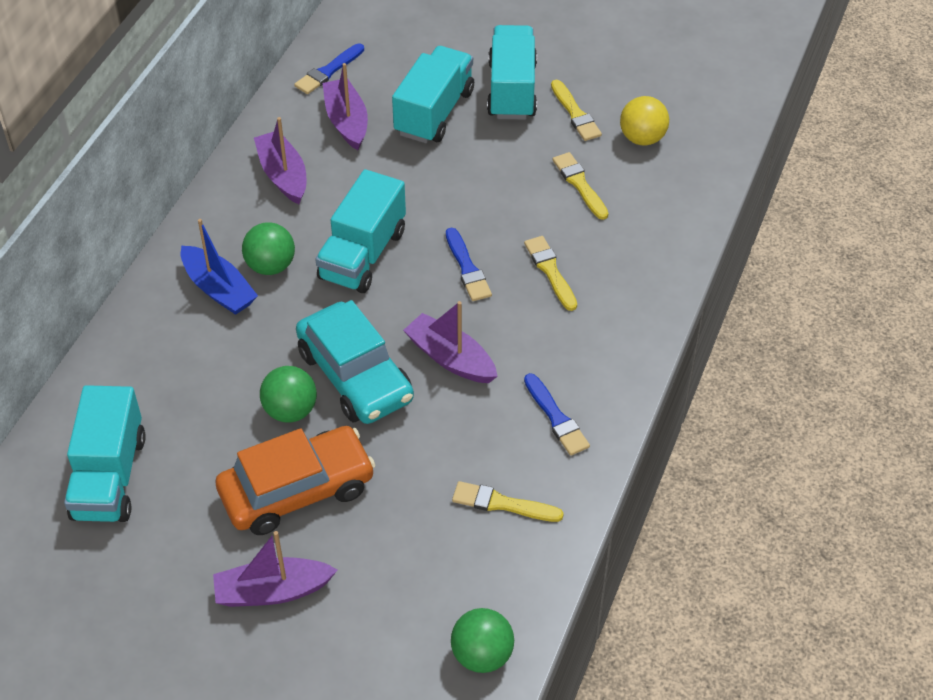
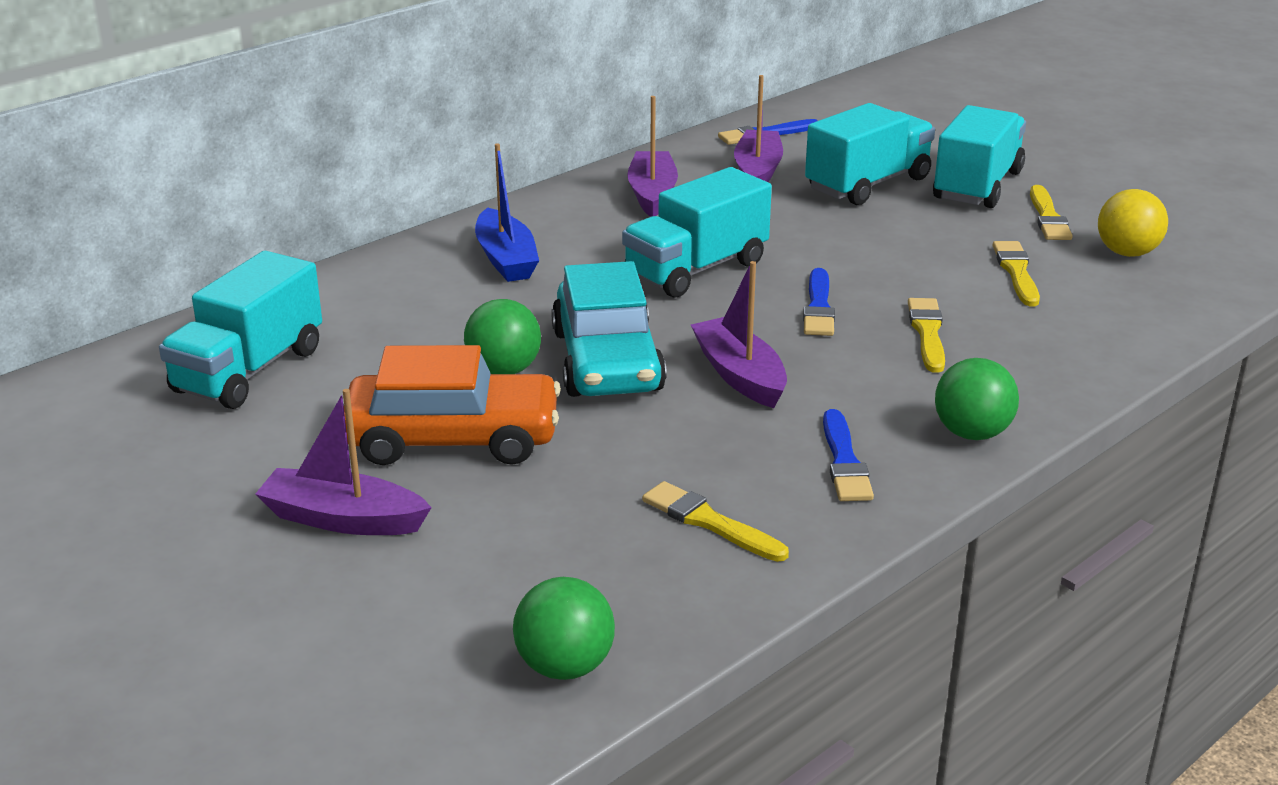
camera: 25 degrees right, 20 degrees down
green ball [242,222,295,275] -> green ball moved to [935,358,1019,440]

